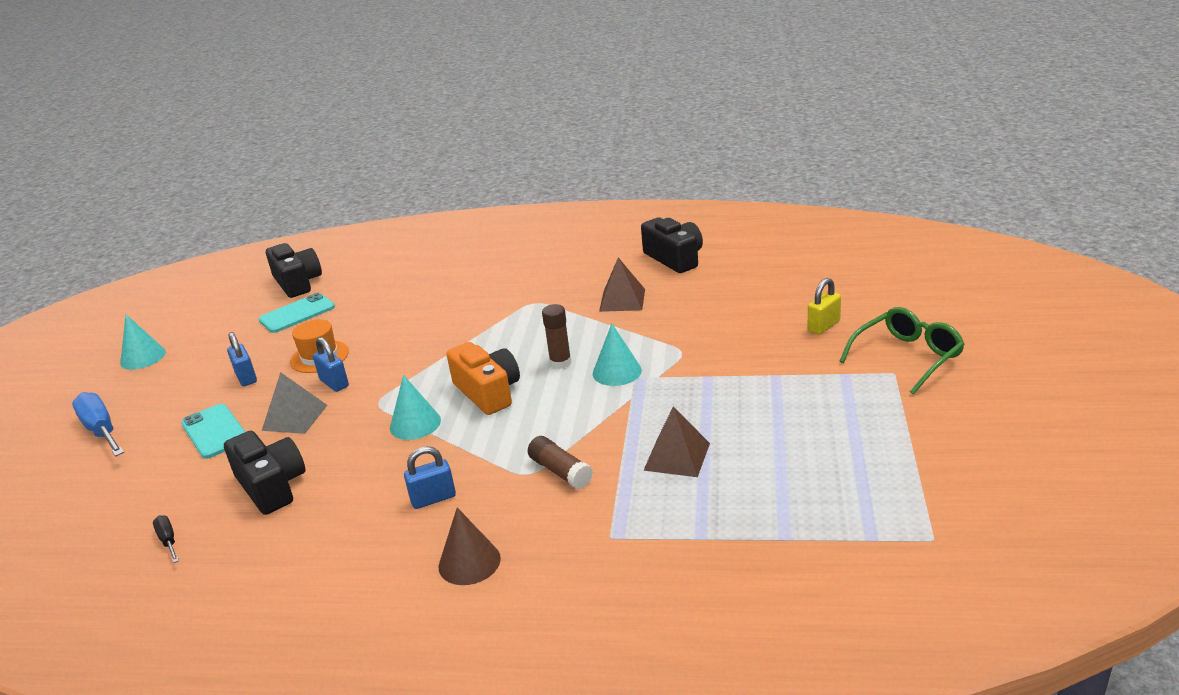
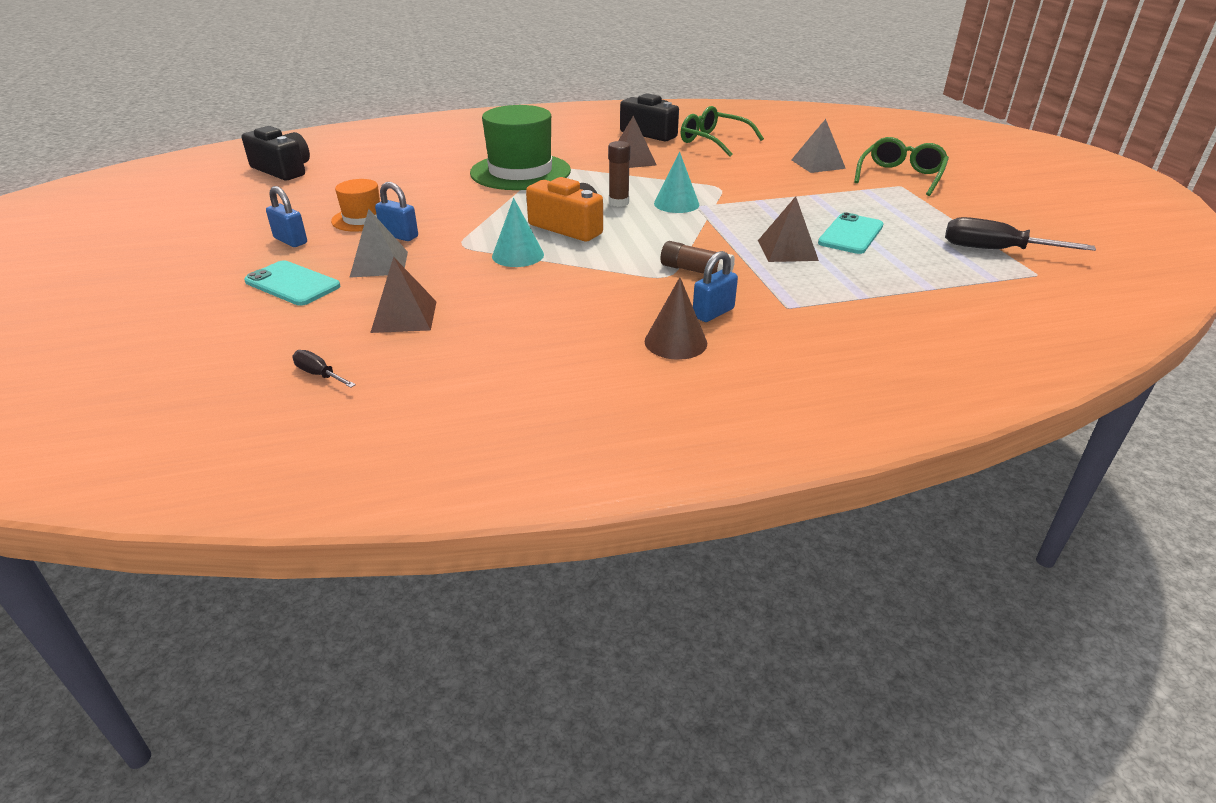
camera: 25 degrees left, 5 degrees up
blue screwdriver [72,392,124,457] -> none
turquoise cone [120,314,166,370] -> none
black camera [224,431,305,515] -> brown pyramid [370,257,437,333]
turquoise phone [259,293,335,333] -> turquoise phone moved to [818,212,884,254]
blue padlock [404,446,456,509] -> blue padlock moved to [693,251,738,322]
yellow padlock [808,278,841,335] -> grey pyramid [791,119,846,173]
none -> green hat [470,105,571,190]
none -> green glasses [681,106,764,157]
none -> black screwdriver [945,217,1096,251]

